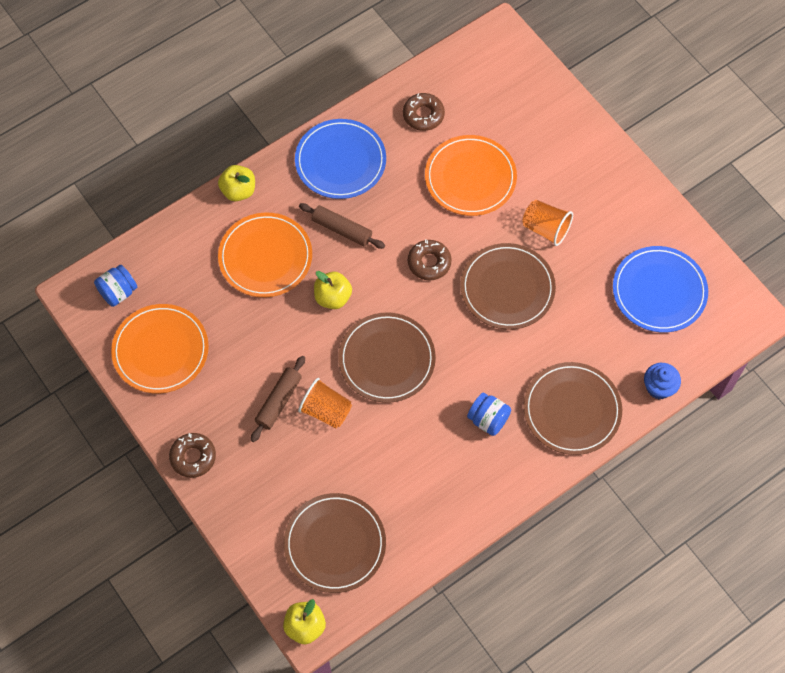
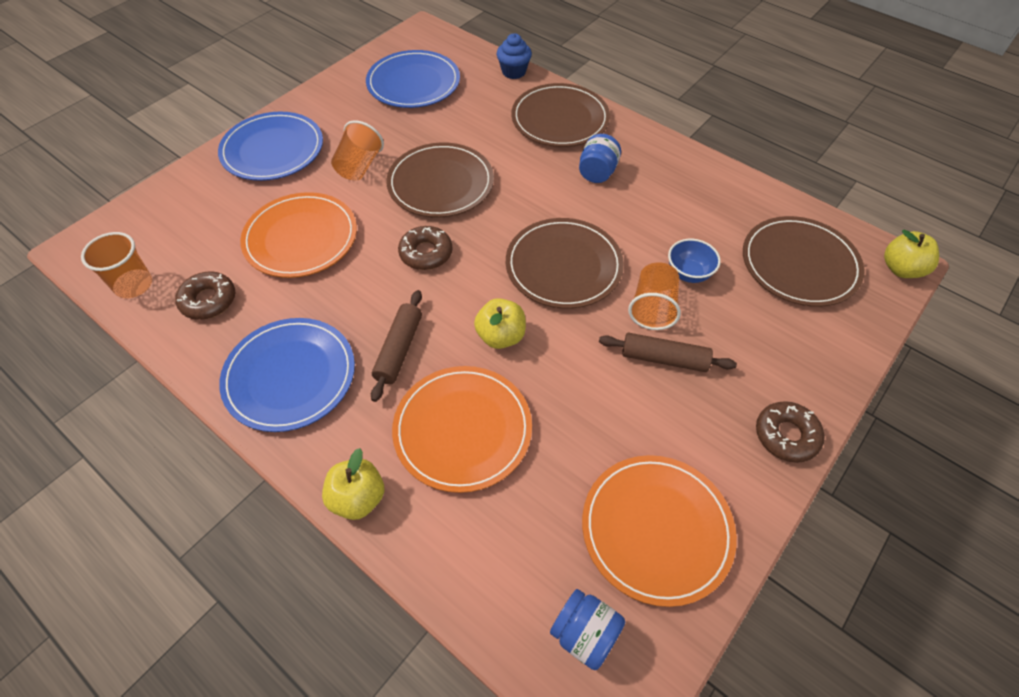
camera: 105 degrees left, 10 degrees down
none -> orange cup [81,232,152,298]
none -> blue plate [218,112,323,181]
none -> blue bowl [668,239,721,283]

